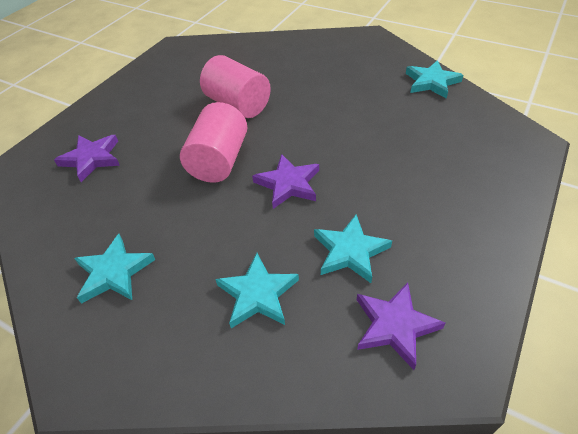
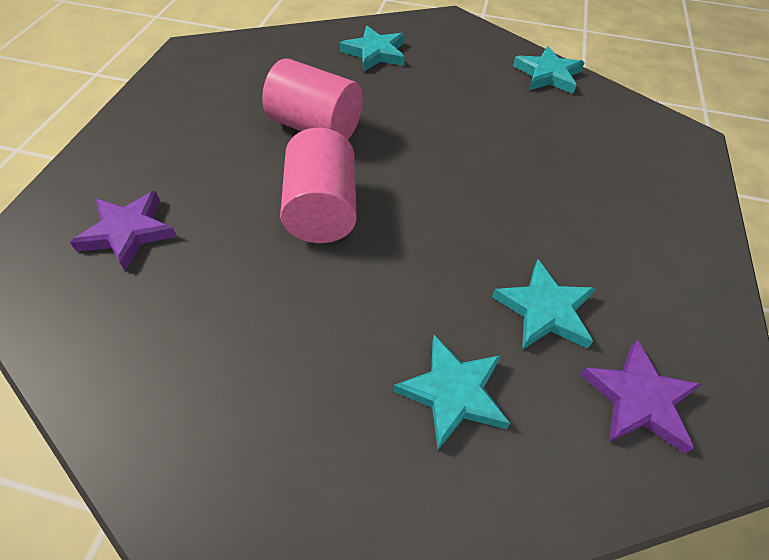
camera: 20 degrees left, 5 degrees up
turquoise star [74,234,155,304] -> turquoise star moved to [340,26,405,72]
purple star [252,154,319,209] -> none

